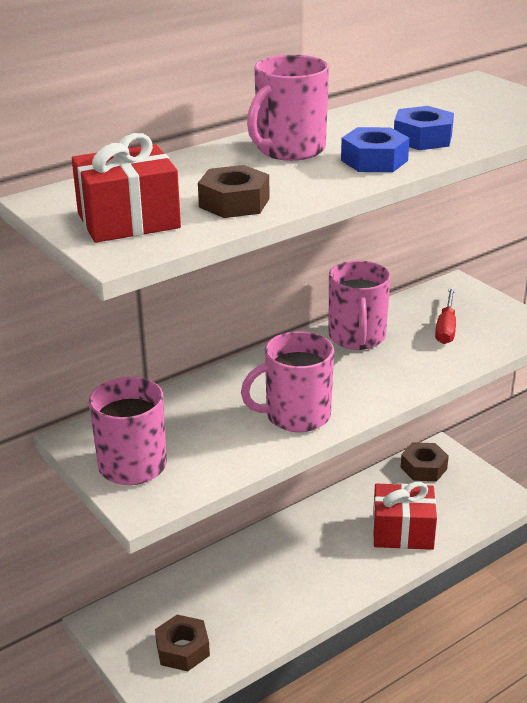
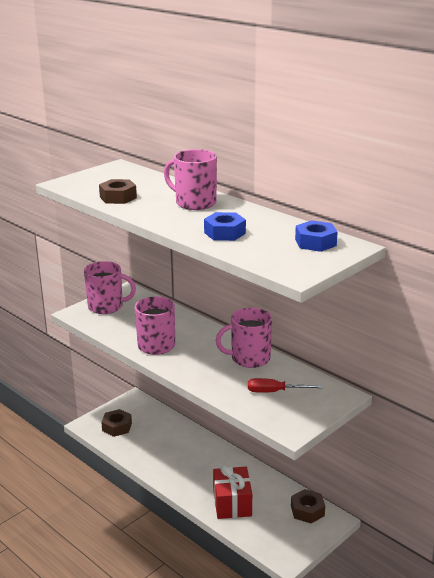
camera: 80 degrees right, 5 degrees down
red gift [72,133,181,243] -> none
blue nut [341,127,410,172] -> blue nut moved to [295,220,338,252]

